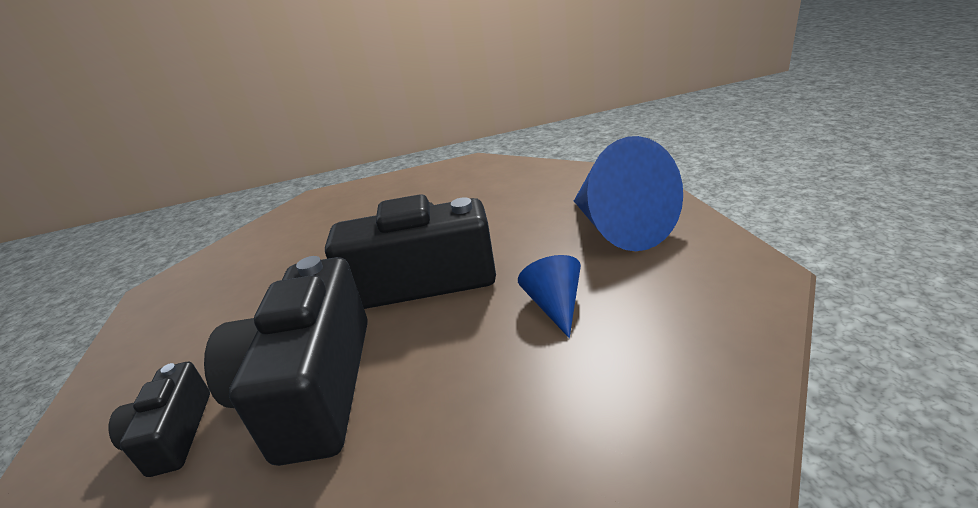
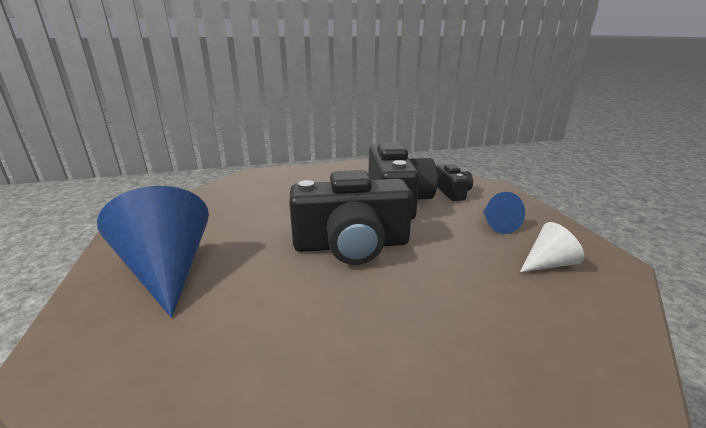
camera: 175 degrees right, 5 degrees down
blue cone [518,255,581,338] -> blue cone moved to [483,192,525,234]
none -> white cone [520,222,584,272]

